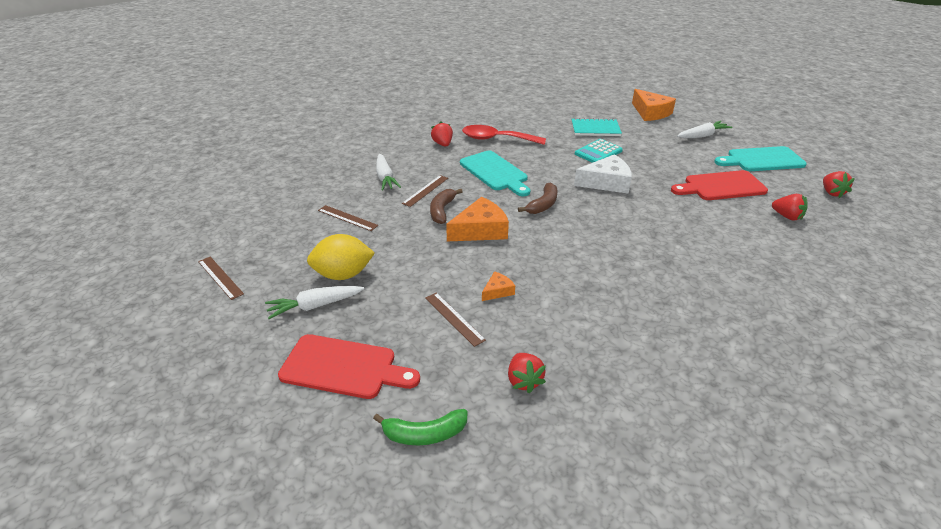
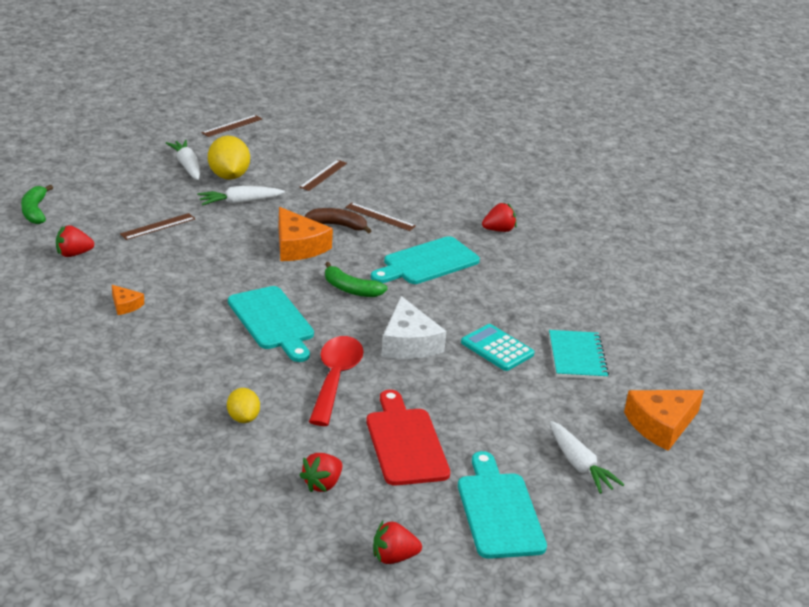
camera: 85 degrees right, 5 degrees down
red cutting board [278,334,420,399] -> none
white carrot [376,154,401,191] -> white carrot moved to [197,186,285,206]
red spoon [462,125,546,145] -> red spoon moved to [309,336,364,426]
orange cheese [482,271,515,301] -> orange cheese moved to [112,285,144,315]
brown banana [518,182,557,214] -> green banana [325,262,388,297]
none -> yellow lemon [227,388,260,423]
none -> turquoise cutting board [228,286,314,362]

